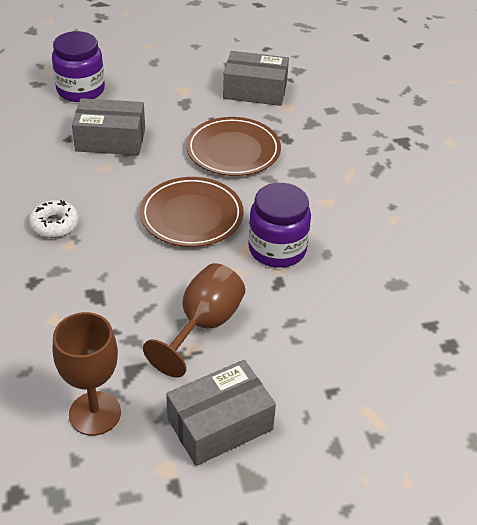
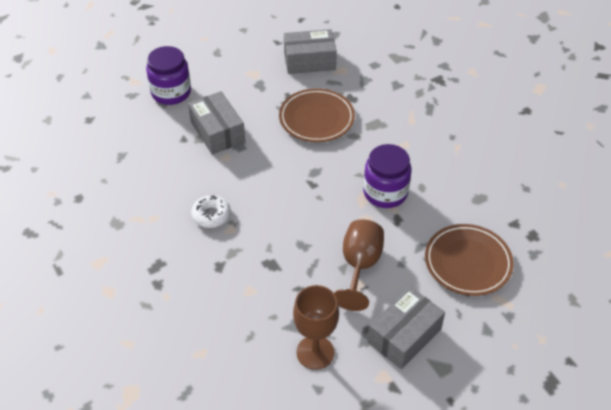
camera: 15 degrees left, 5 degrees up
grey box [72,98,145,155] -> grey box turned 75 degrees clockwise [188,91,245,155]
brown plate [140,177,244,247] -> brown plate moved to [425,224,514,296]

